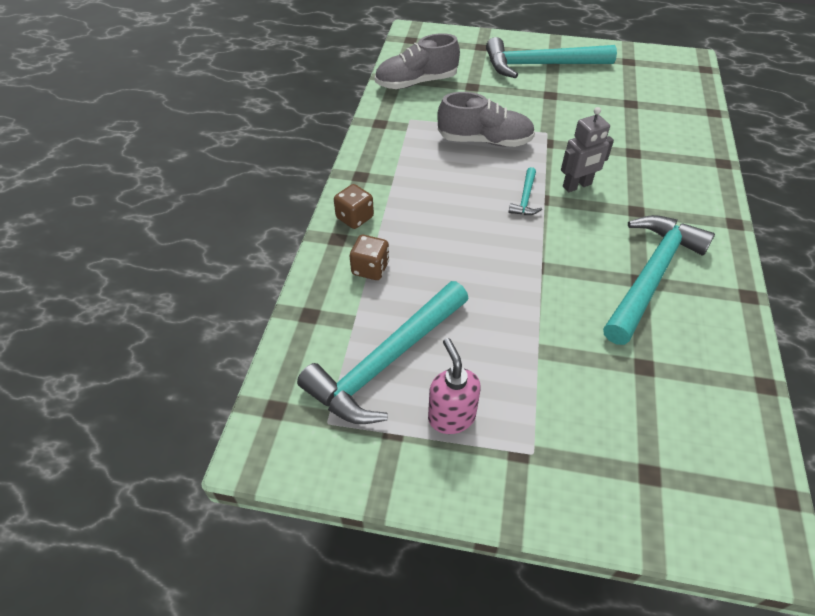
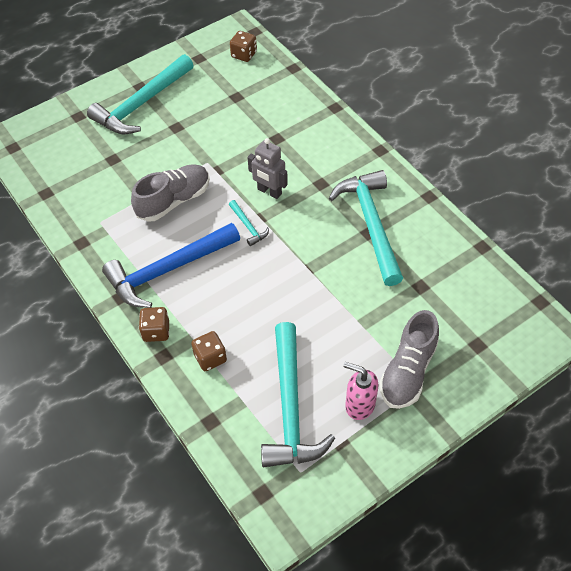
camera: 45 degrees left, 5 degrees up
grey shoe [375,33,460,89] -> grey shoe moved to [379,310,439,409]
grey robot [561,107,614,192] -> grey robot turned 105 degrees clockwise [247,138,288,199]
none -> blue hammer [102,223,240,308]
none -> brown dice [230,31,257,62]

